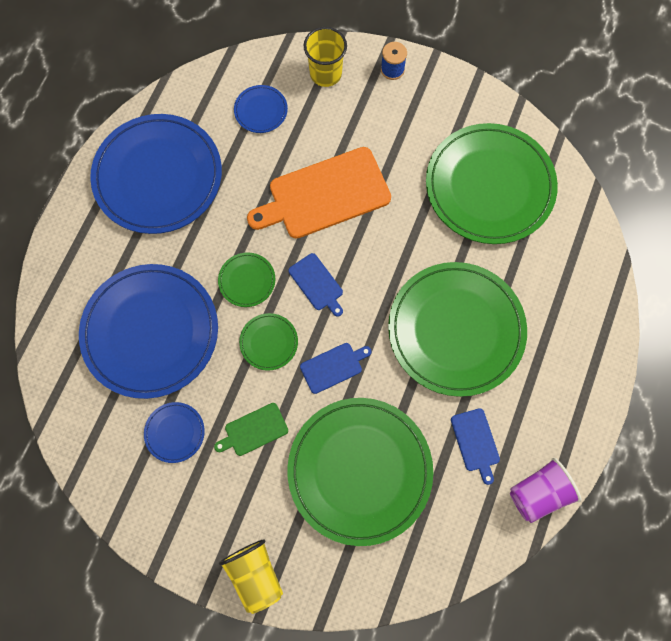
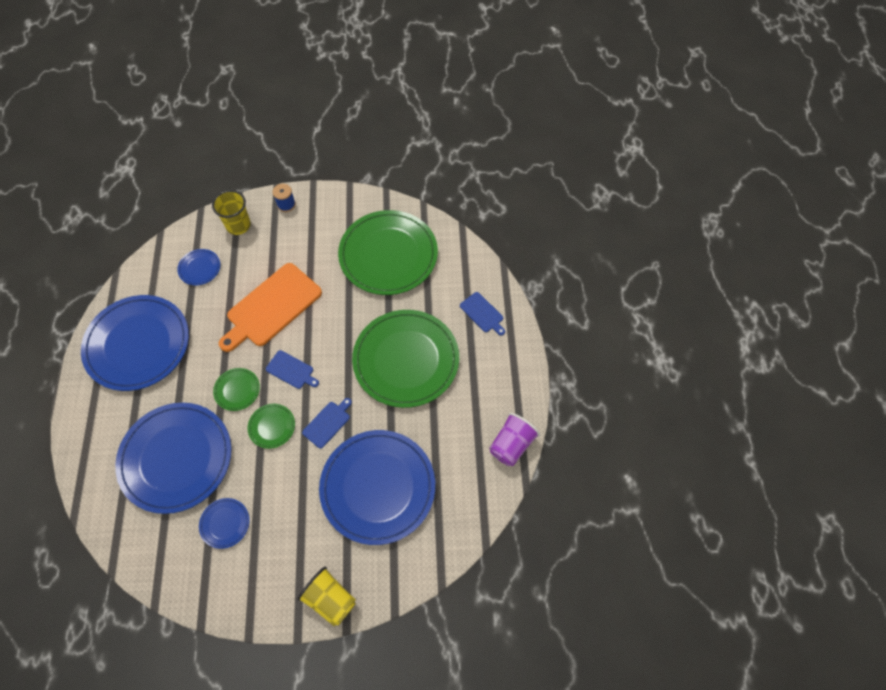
camera: 25 degrees left, 10 degrees down
green cutting board [214,403,288,456] -> none
green plate [287,398,433,546] -> blue plate [319,430,435,545]
blue cutting board [451,408,500,485] -> blue cutting board moved to [460,292,505,336]

